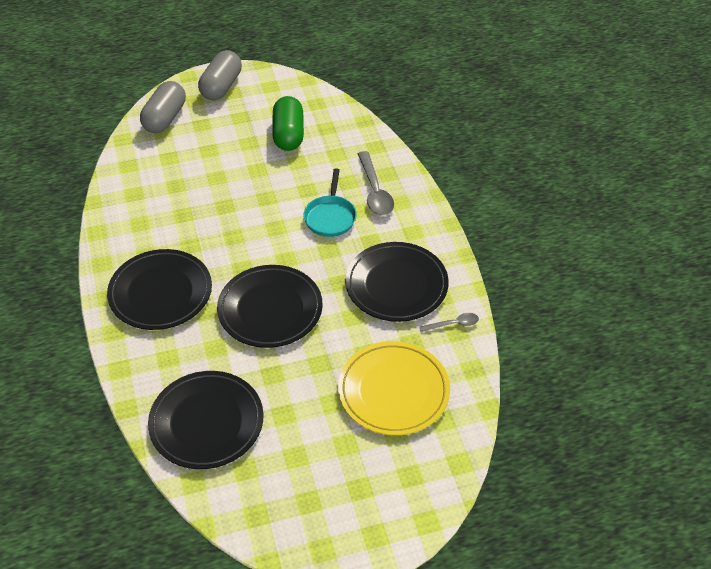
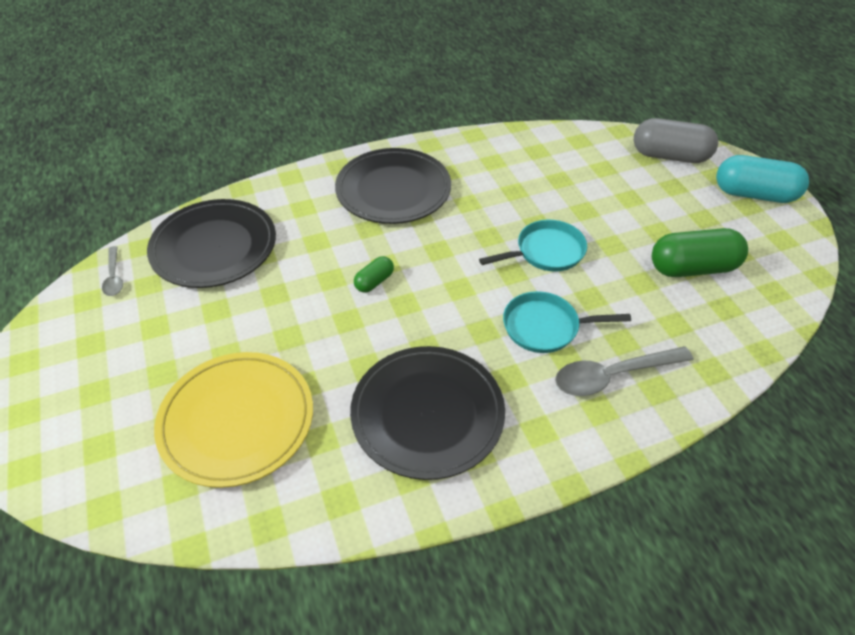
camera: 85 degrees right, 0 degrees up
grey capsule [198,50,242,101] -> turquoise capsule [716,155,809,203]
black plate [217,265,323,348] -> green capsule [354,256,394,293]
grey spoon [419,313,479,332] -> grey spoon moved to [102,246,123,296]
none -> turquoise pan [479,220,587,271]

